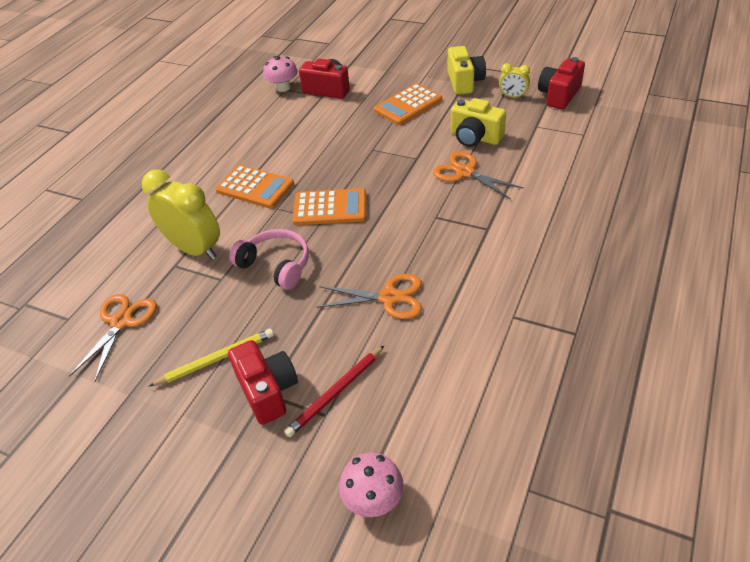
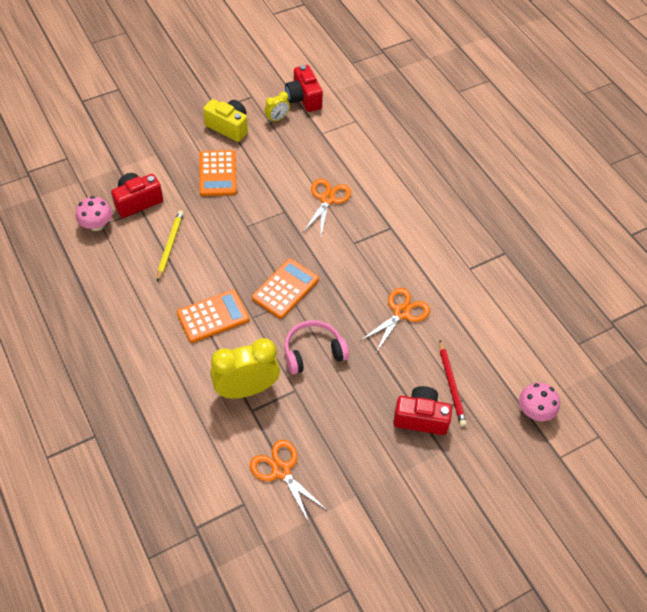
camera: 60 degrees left, 10 degrees up
yellow pencil [149,329,274,386] -> yellow pencil moved to [157,210,184,282]
orange scissors [433,151,524,200] -> orange scissors turned 120 degrees clockwise [303,178,351,235]
yellow camera [451,98,506,147] -> none

